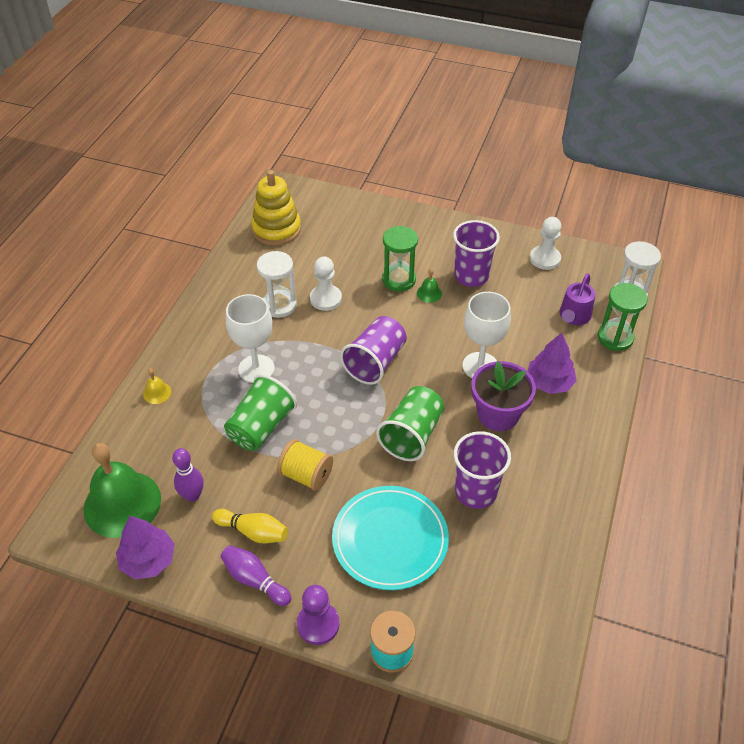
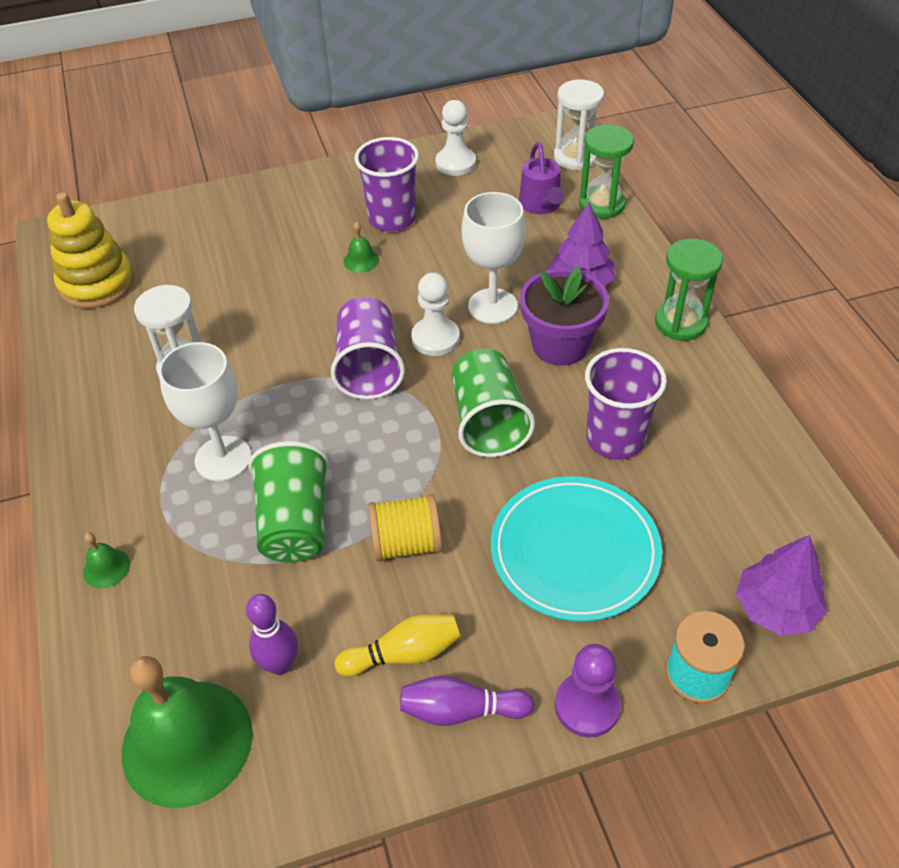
camera: 35 degrees left, 0 degrees up
purple tree [116,516,175,579] -> purple tree moved to [736,535,827,635]
yellow bell [143,369,171,404] -> green bell [83,532,130,588]
white pawn [310,257,342,311] -> white pawn moved to [411,272,460,356]
green hourglass [382,226,418,291] -> green hourglass moved to [655,239,723,341]

